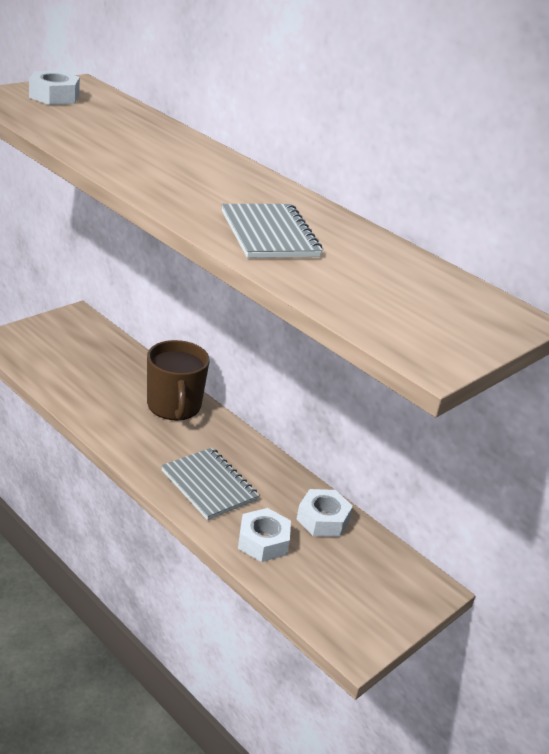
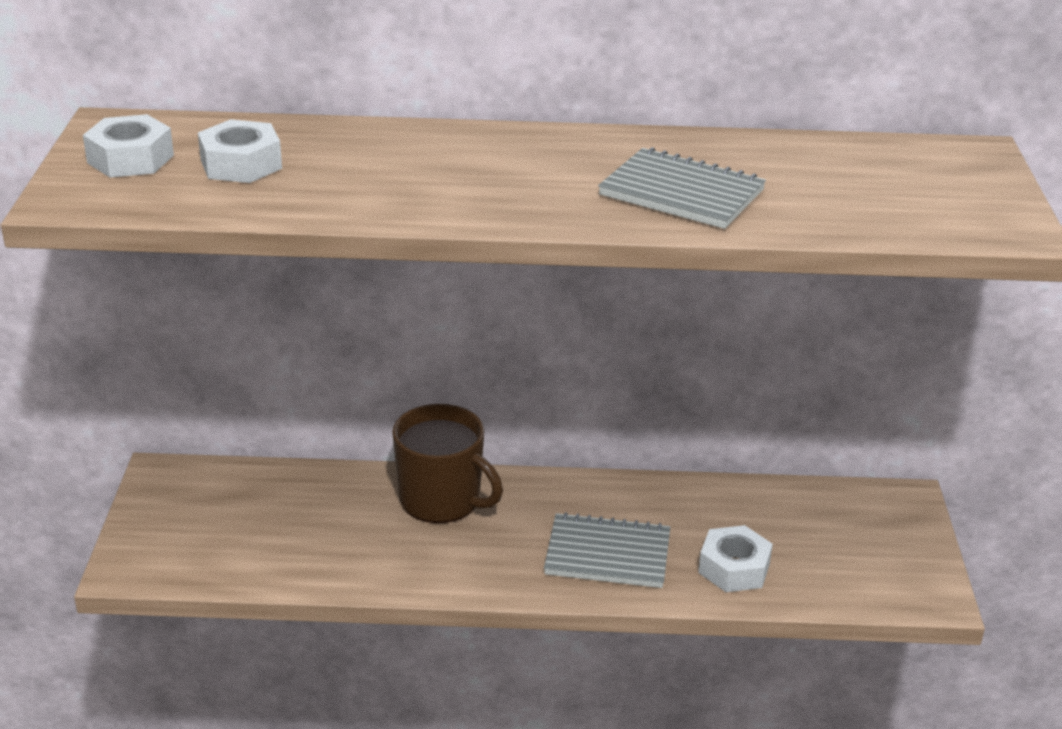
camera: 40 degrees left, 0 degrees up
white nut [297,489,353,537] -> white nut moved to [198,119,282,183]

